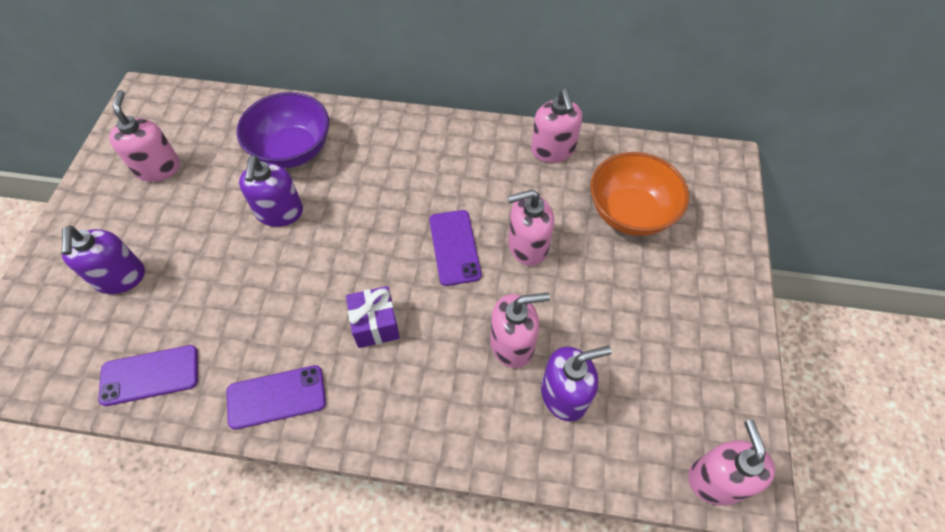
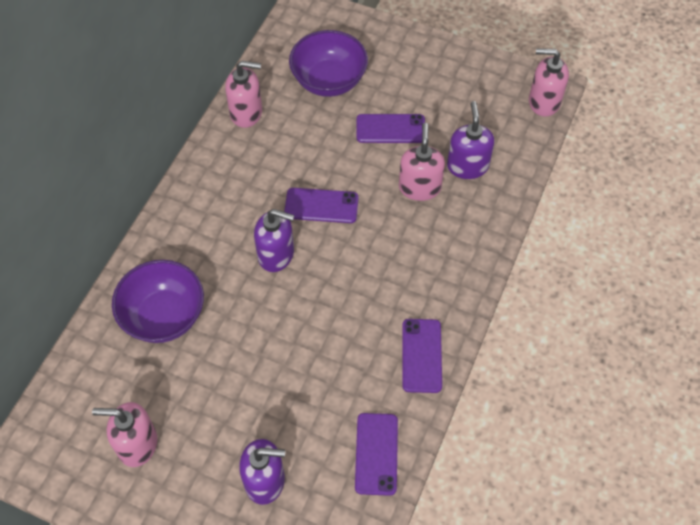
camera: 75 degrees left, 0 degrees up
purple soap dispenser [239,156,303,227] -> purple soap dispenser moved to [254,209,294,272]
purple gift [346,286,400,348] -> none
pink soap dispenser [507,190,554,266] -> none
orange bowl [590,152,689,236] -> purple bowl [289,30,368,97]
none -> purple phone [357,114,425,143]

